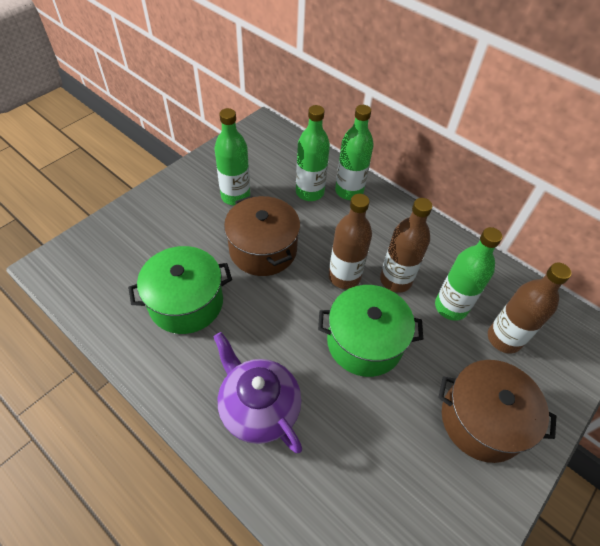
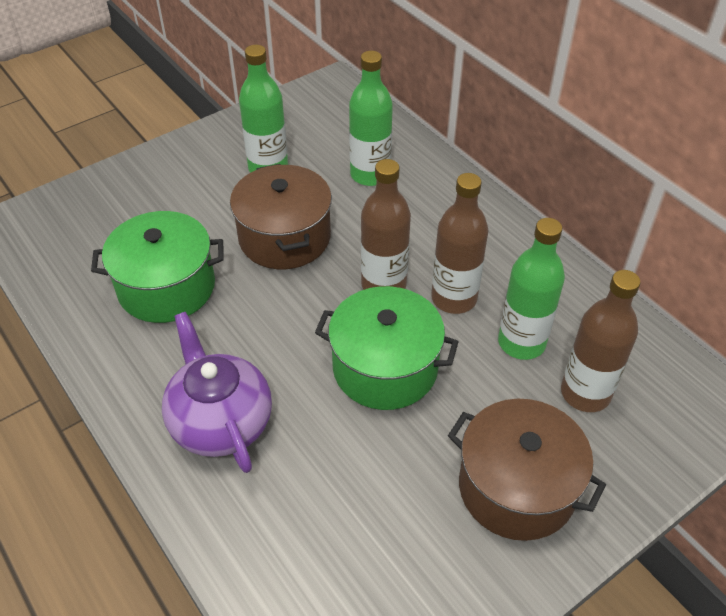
camera: 15 degrees right, 5 degrees down
green bottle [335,105,374,200] -> none

